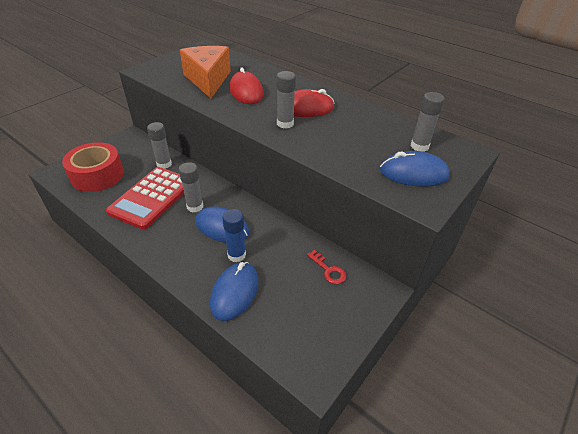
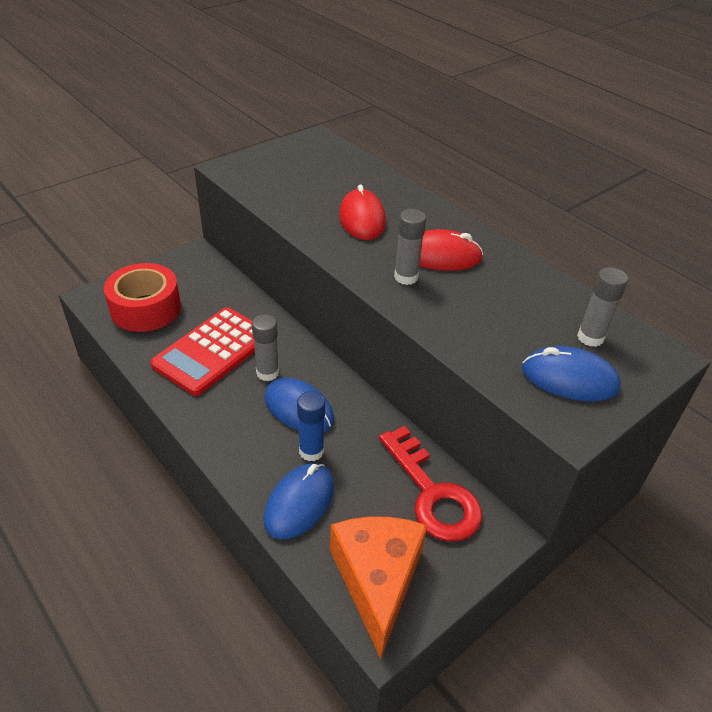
camera: 10 degrees right, 0 degrees up
grey glue stick [147,122,172,169] -> none
orange cheese [180,46,231,98] -> orange cheese moved to [330,517,428,659]
red key [307,250,346,284] -> red key [379,426,482,541], size x2.14

